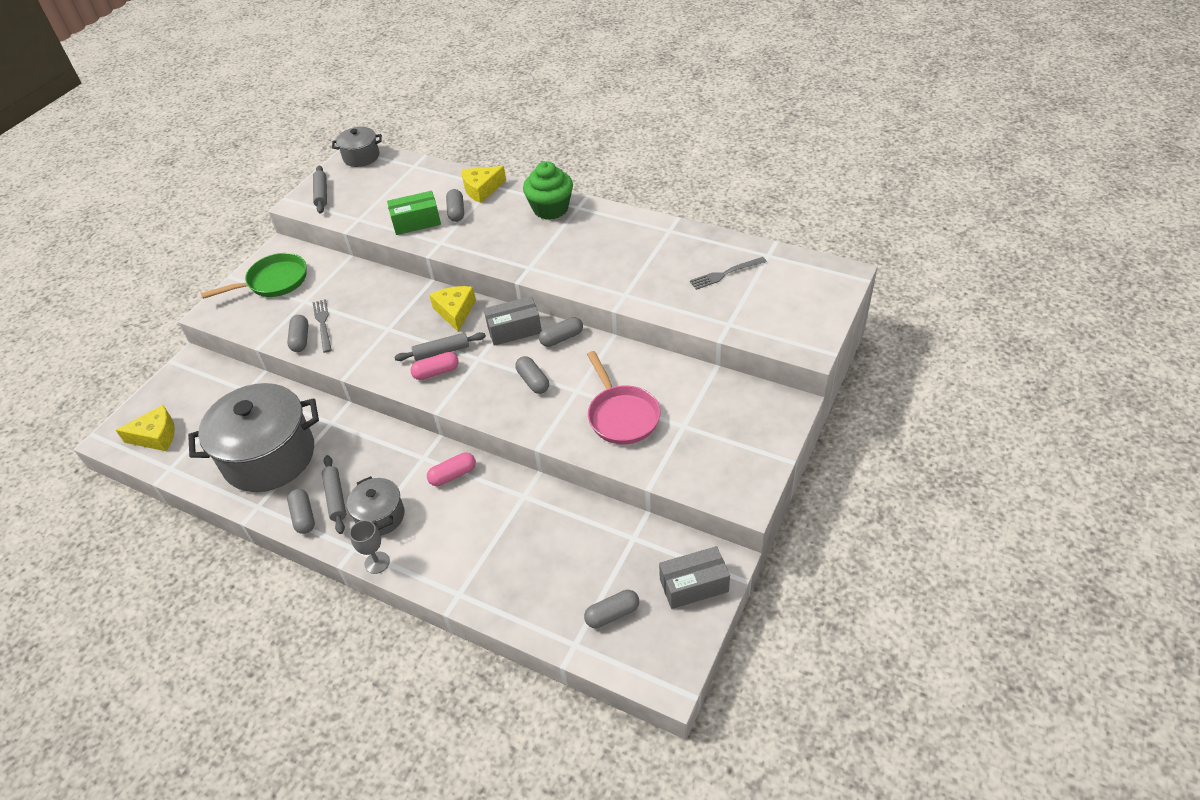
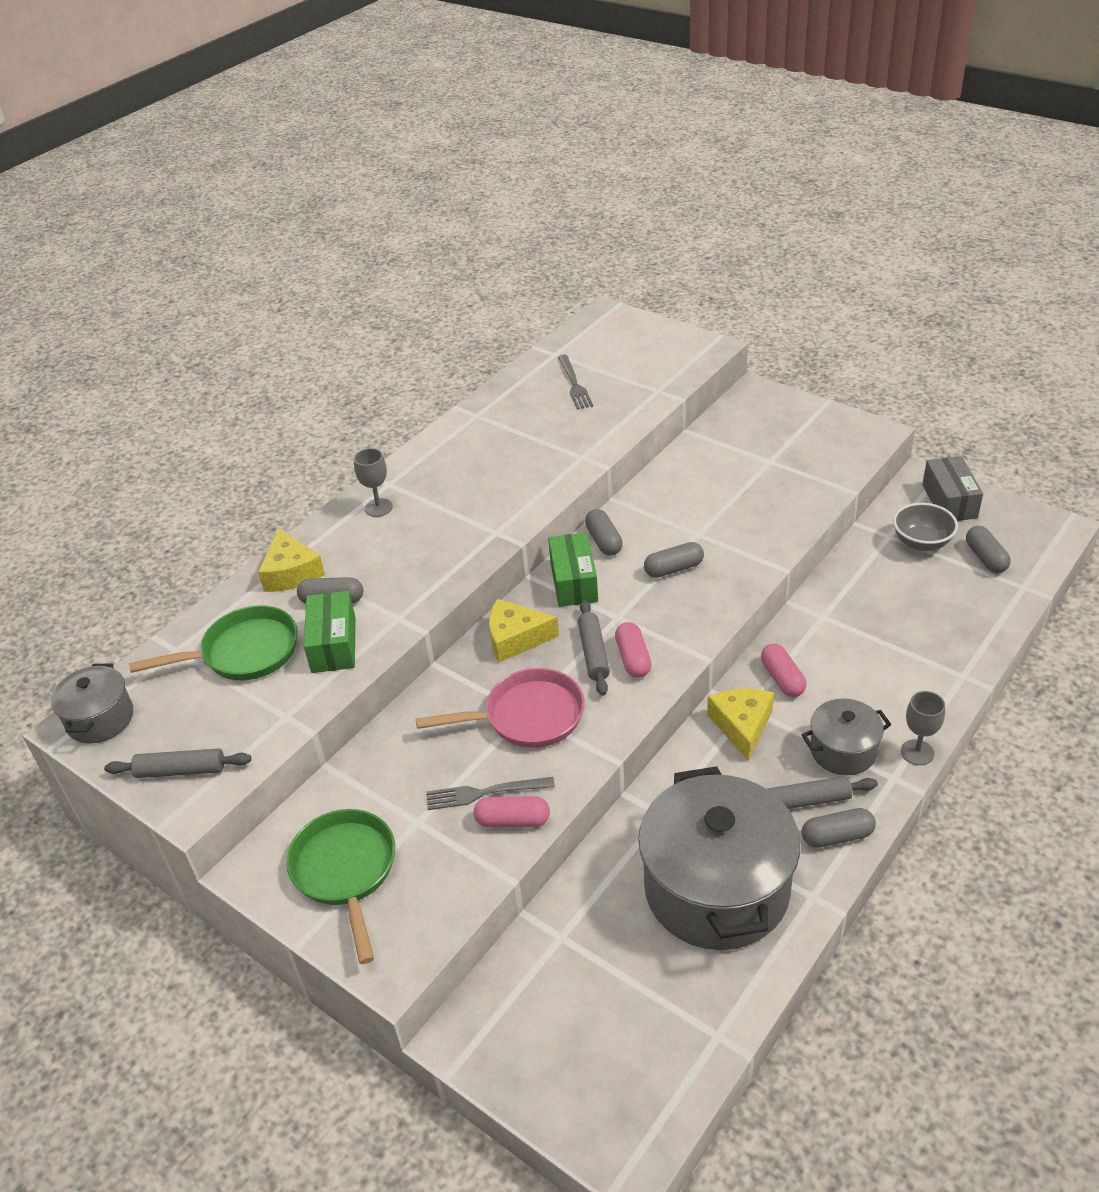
camera: 80 degrees left, 5 degrees down
yellow cheese [116,405,175,451] -> yellow cheese moved to [707,688,774,761]
grey capsule [287,315,309,352] -> pink capsule [474,796,550,828]
grey box [484,296,542,346] -> green box [548,532,598,607]
green cupcake [523,161,573,220] -> grey goblet [354,448,393,517]
pink pan [587,351,660,444] -> pink pan moved to [416,668,585,748]
none -> green pan [129,605,298,680]
none -> grey bowl [893,503,958,551]

